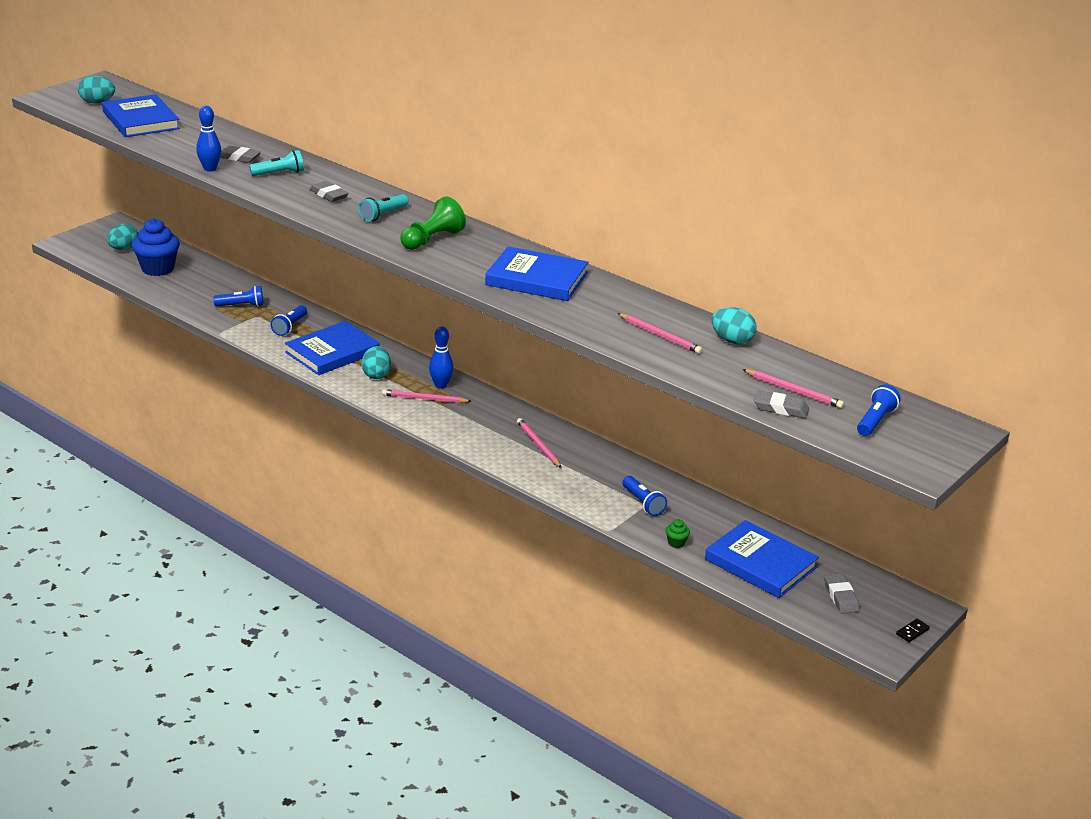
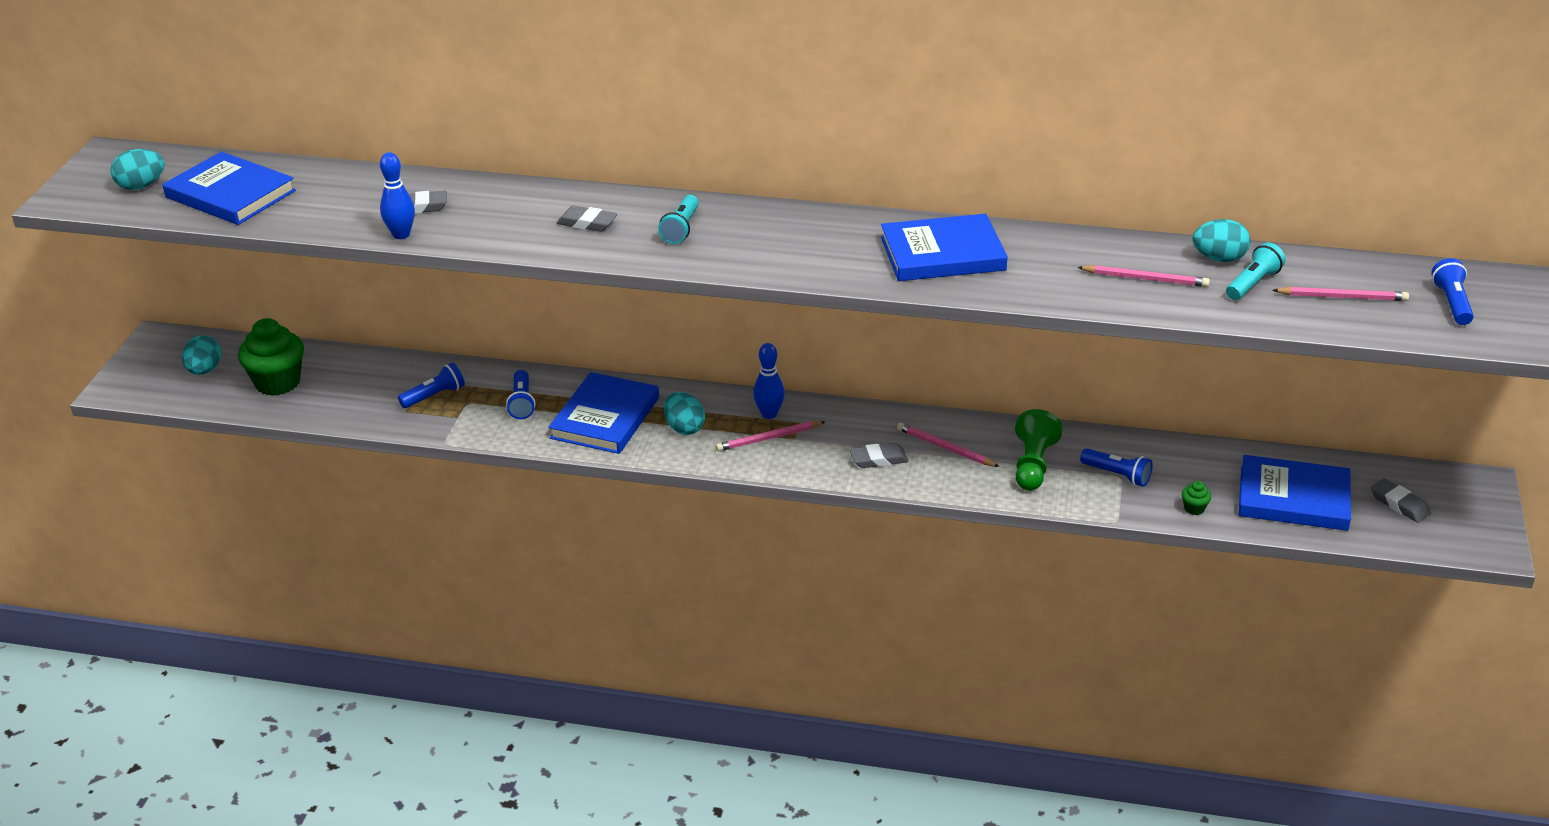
camera: 25 degrees left, 5 degrees up
blue cupcake [132,218,180,276] -> green cupcake [238,318,304,396]
turquoise flashlight [249,150,304,176] -> turquoise flashlight moved to [1226,243,1285,300]
green pawn [400,196,466,250] -> green pawn moved to [1015,409,1063,491]
grey eraser [754,390,809,418] -> grey eraser moved to [849,443,908,468]
black domino [896,619,930,642] -> none

